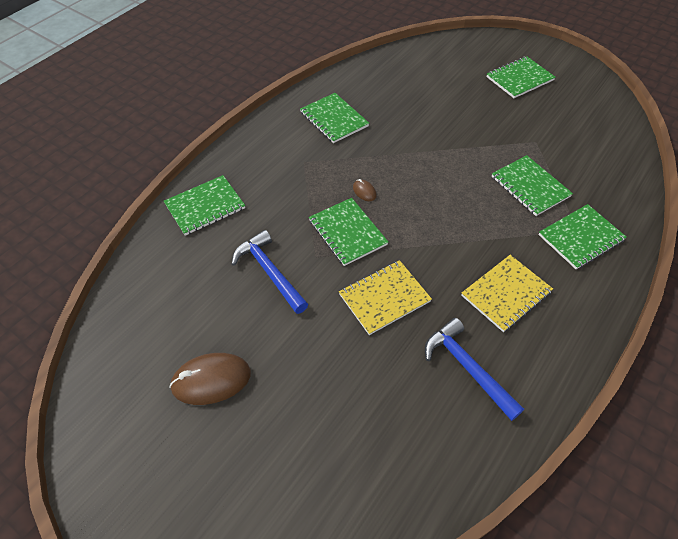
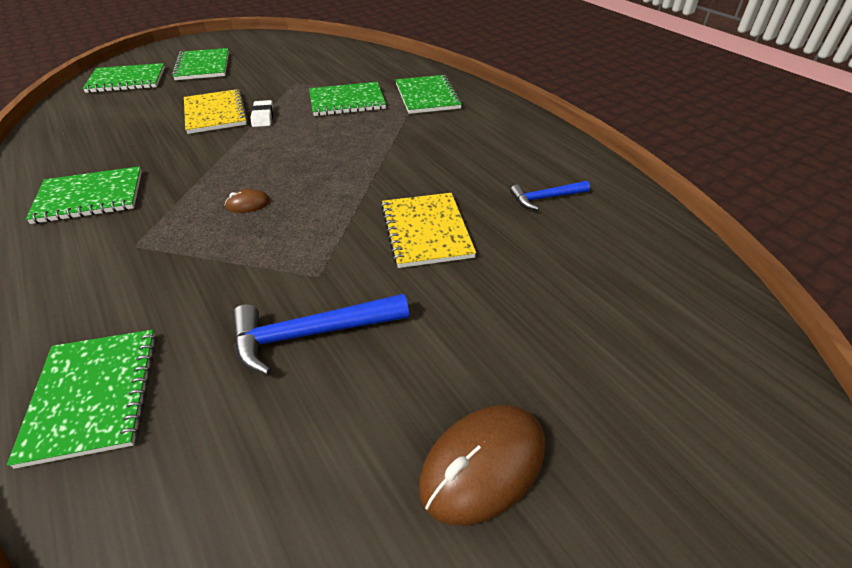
camera: 70 degrees left, 10 degrees down
brown mouse [169,353,251,405] -> brown mouse turned 45 degrees clockwise [418,405,545,525]
green notebook [309,198,388,266] -> green notebook moved to [82,63,165,93]
blue hammer [425,318,524,421] -> blue hammer [510,181,590,210], size x0.60
yellow notebook [461,255,553,332] -> yellow notebook moved to [184,89,248,134]
none -> white eraser [250,100,273,127]

